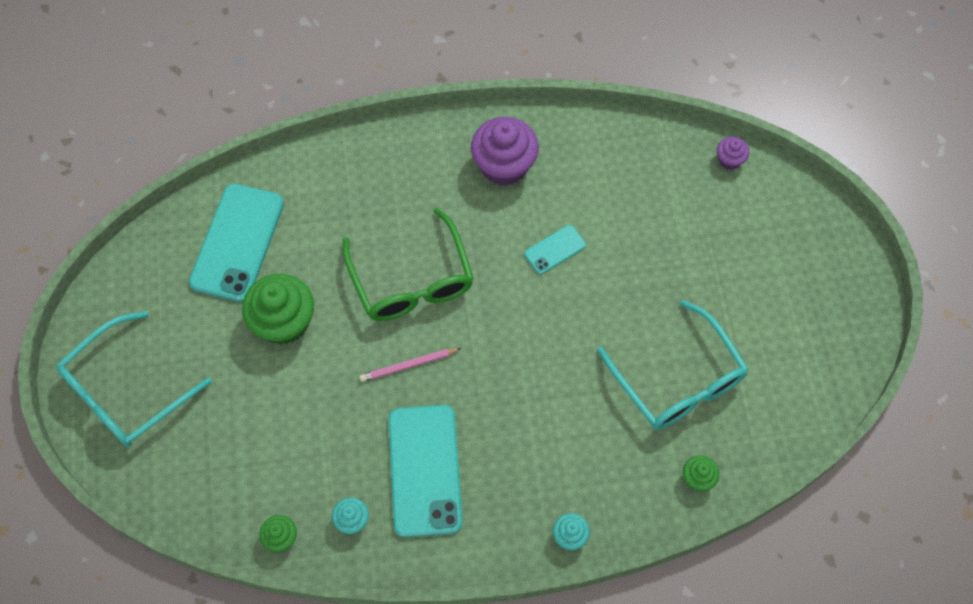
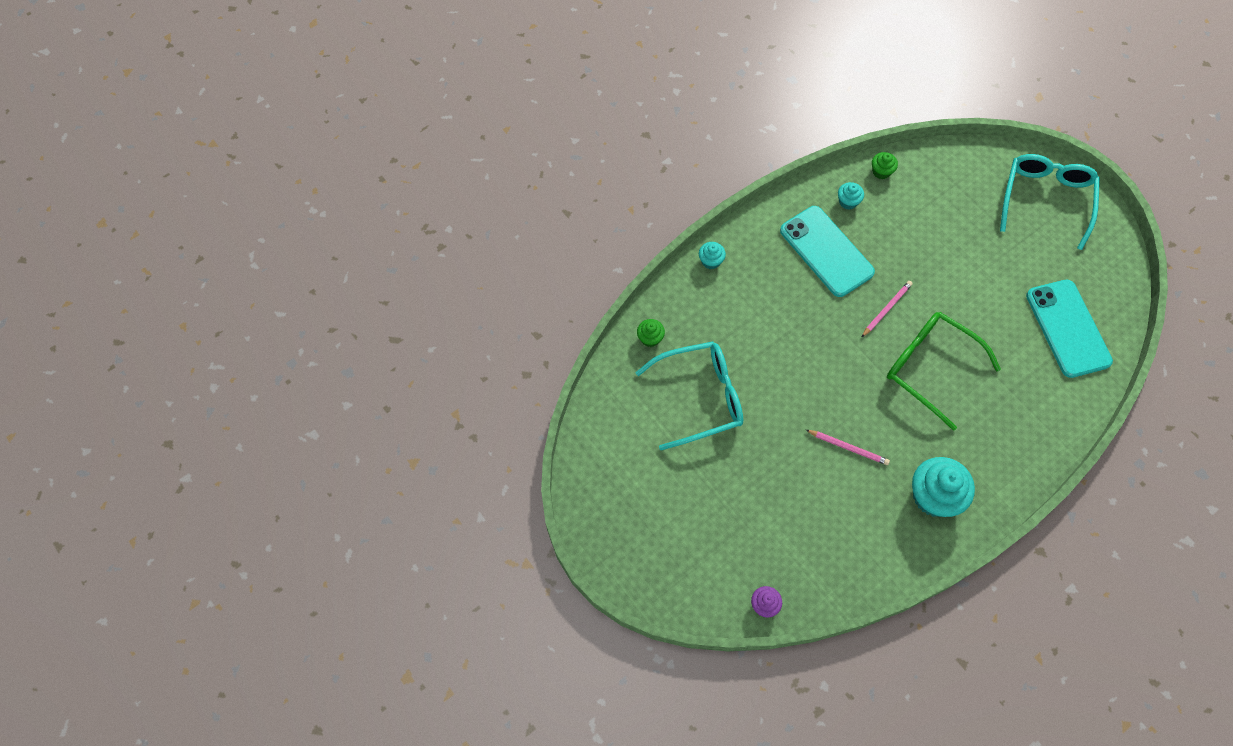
camera: 150 degrees right, 0 degrees up
green cupcake [242,274,314,345] -> none
purple cupcake [471,117,539,186] -> turquoise cupcake [912,457,975,517]
turquoise phone [524,225,586,274] -> pink pencil [806,430,890,465]
turquoise glasses [597,300,748,430] -> turquoise glasses turned 135 degrees clockwise [635,341,743,450]

